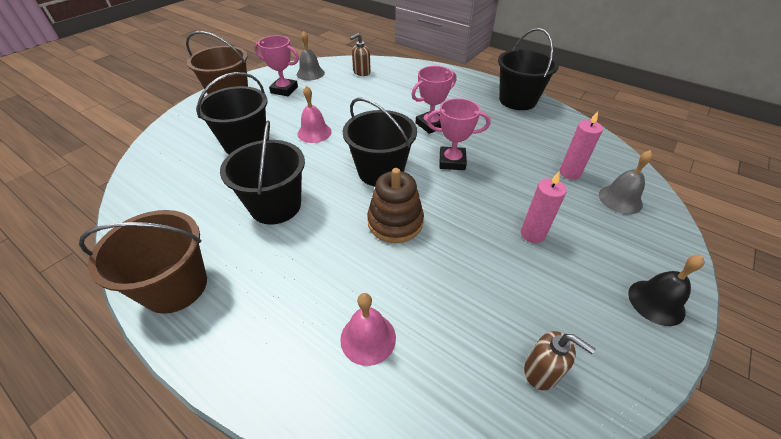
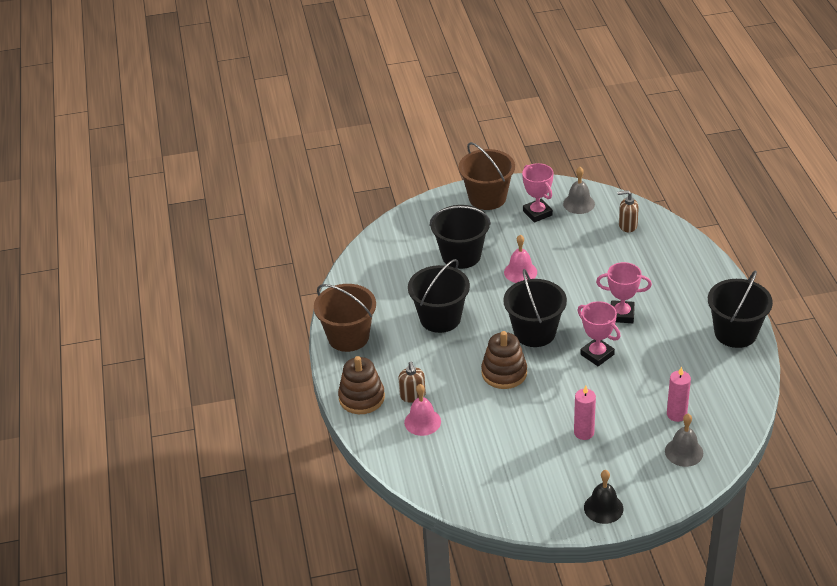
camera: 45 degrees right, 5 degrees down
brown soap dispenser [524,331,595,390] -> brown soap dispenser moved to [398,361,426,403]
none -> brown stacking toy [338,356,385,414]

